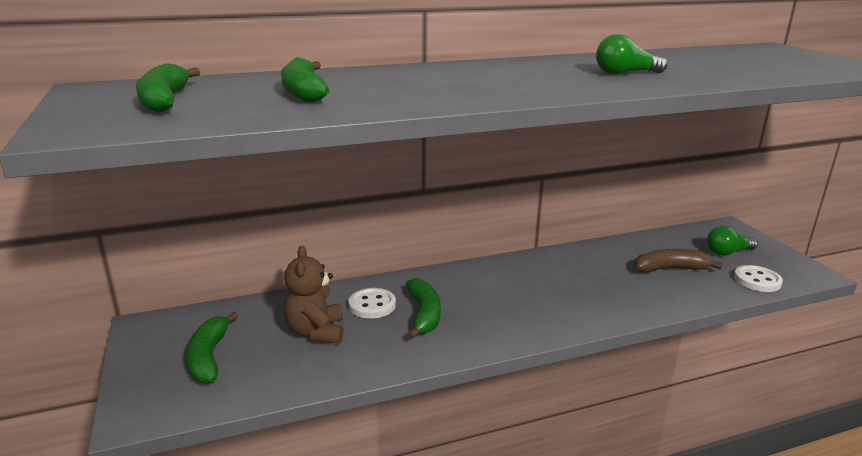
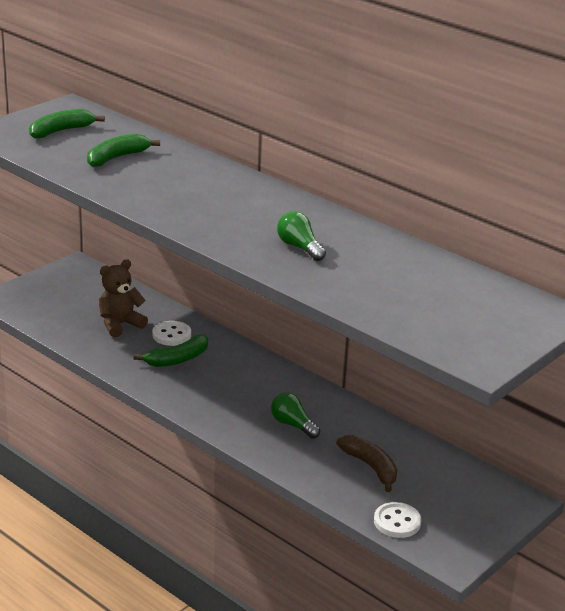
camera: 60 degrees right, 5 degrees up
green banana [186,312,238,384] -> none
green light bulb [707,226,758,256] -> green light bulb moved to [271,392,320,439]

